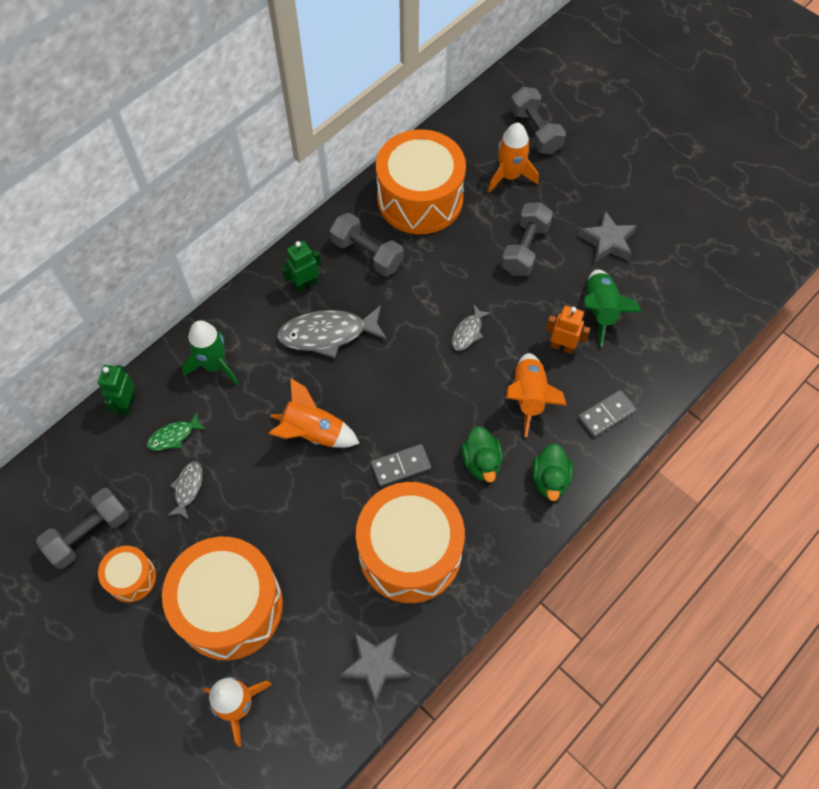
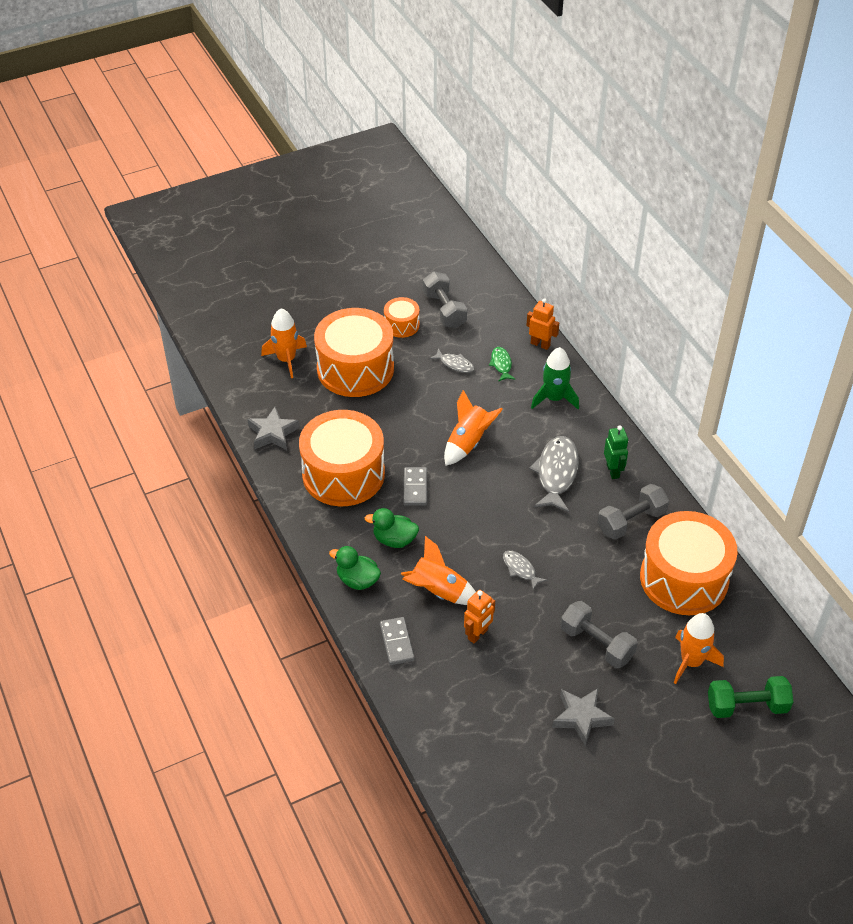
camera: 110 degrees right, 15 degrees down
green robot [98,365,135,415] -> orange robot [526,298,559,350]
grey dumbbell [510,87,566,154] -> green dumbbell [708,676,793,718]
green rocket [584,269,642,347] -> none

